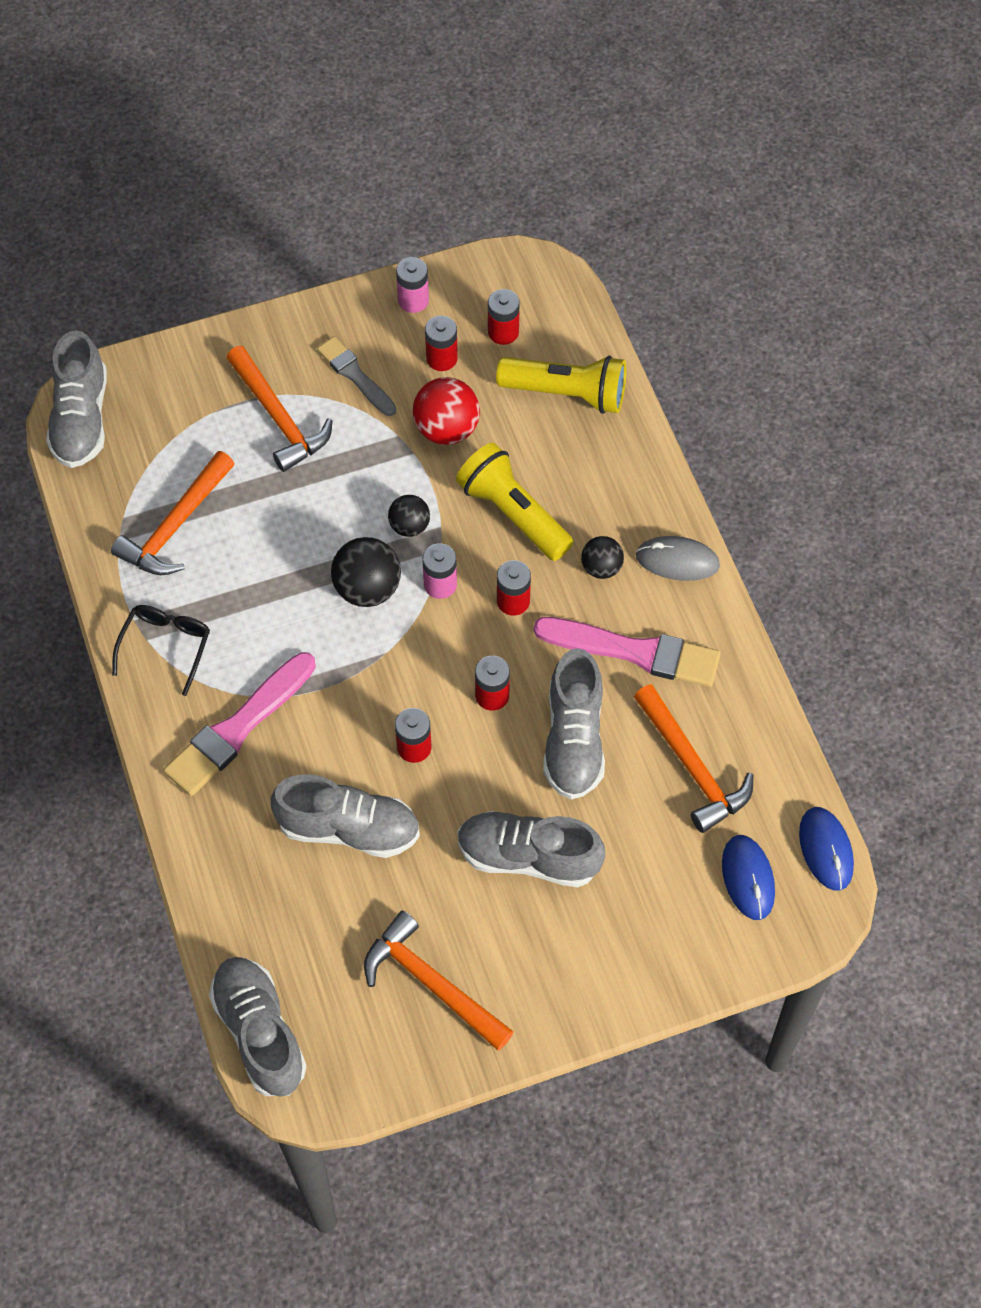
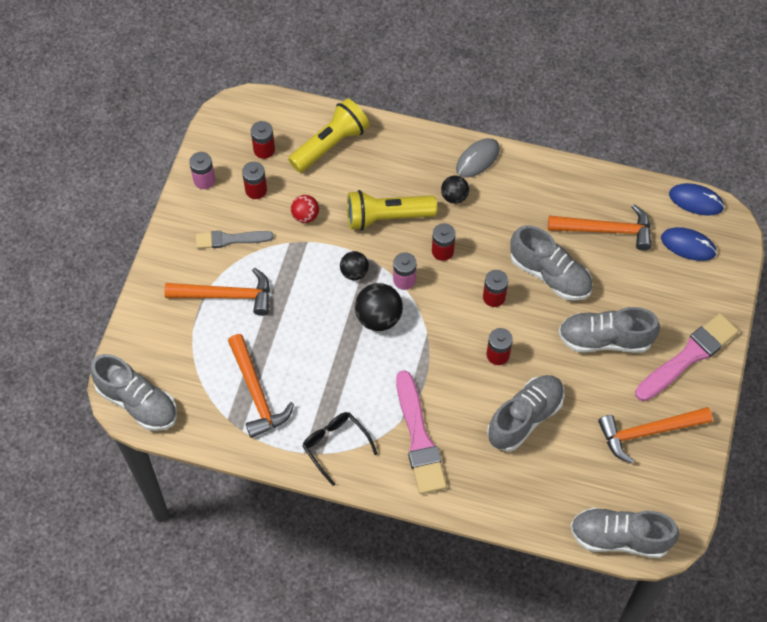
camera: 55 degrees left, 0 degrees up
red ball [413,377,480,445] -> red ball [291,195,319,223], size x0.62
grey shoe [457,811,605,887] -> grey shoe turned 45 degrees clockwise [558,307,660,353]
pink brush [533,617,721,687] -> pink brush moved to [635,313,739,401]

